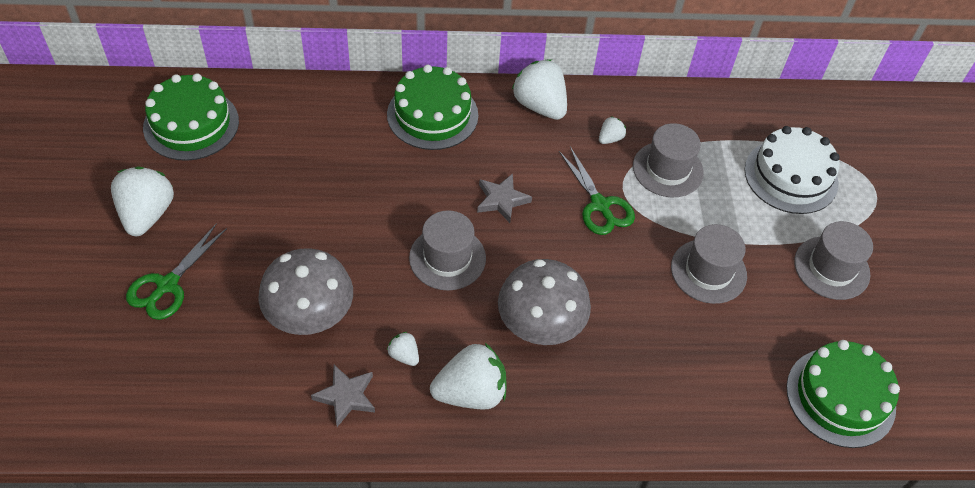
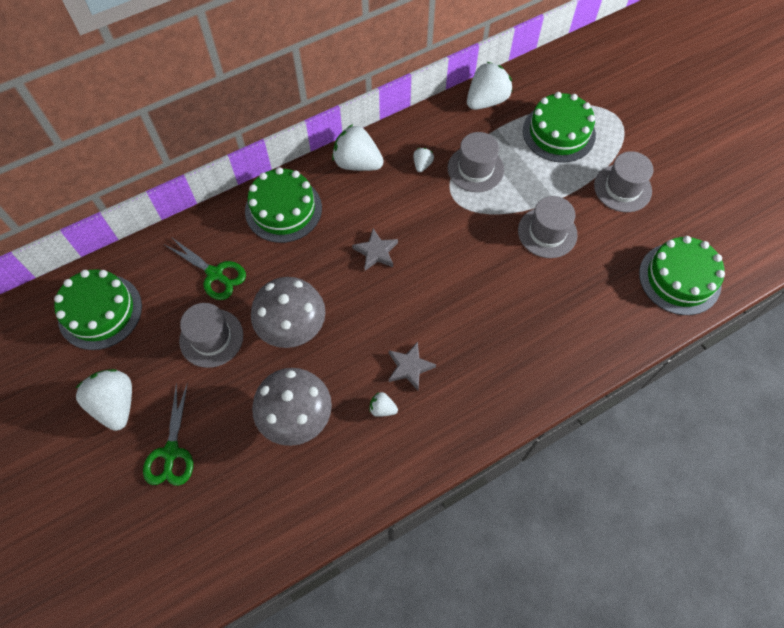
camera: 25 degrees left, 10 degrees up
grey star [311,365,375,427] -> grey star moved to [389,342,436,390]
grey hat [409,210,486,291] -> grey hat moved to [179,303,243,368]
white strawberry [430,343,507,410] -> white strawberry moved to [467,62,512,110]
grey mushroom [498,259,591,345] -> grey mushroom moved to [251,277,326,348]
green scissors [559,147,635,235] -> green scissors moved to [165,237,246,300]
white cake [744,126,840,214] -> green cake [523,92,596,163]

